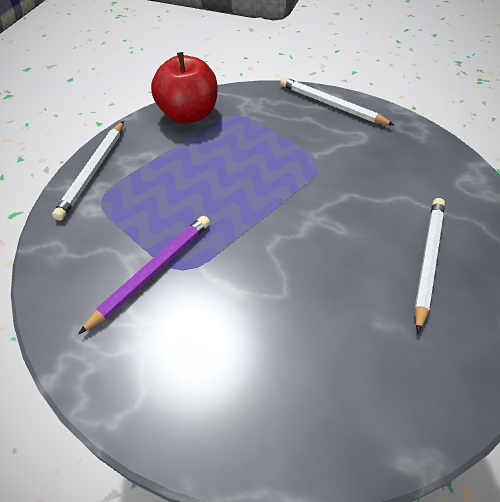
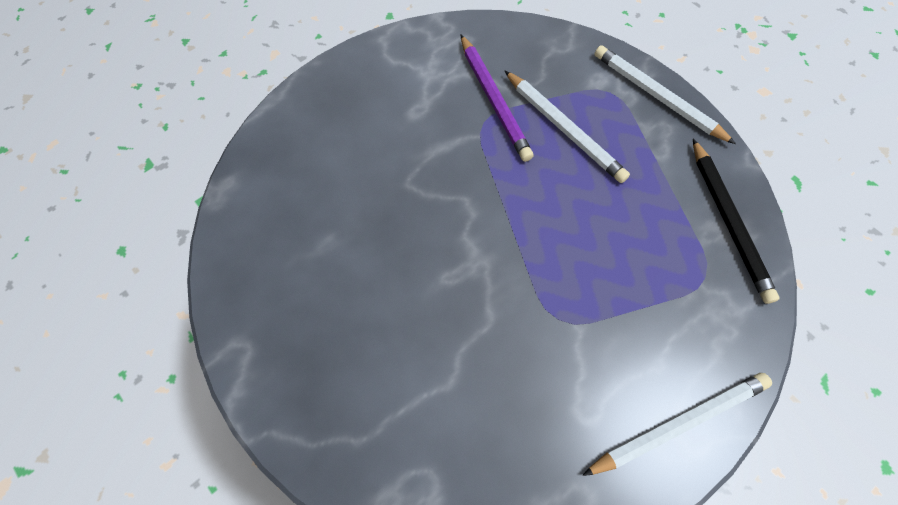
camera: 120 degrees right, 15 degrees up
red apple [151,52,218,124] -> black pencil [693,139,780,304]
white pencil [414,198,445,333] -> white pencil moved to [505,71,630,183]

